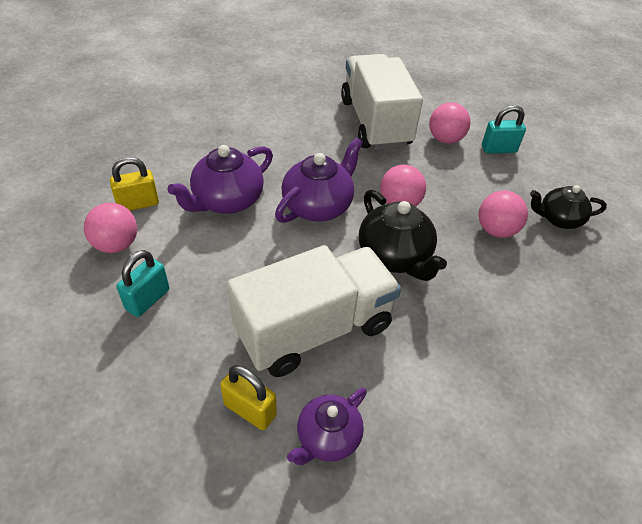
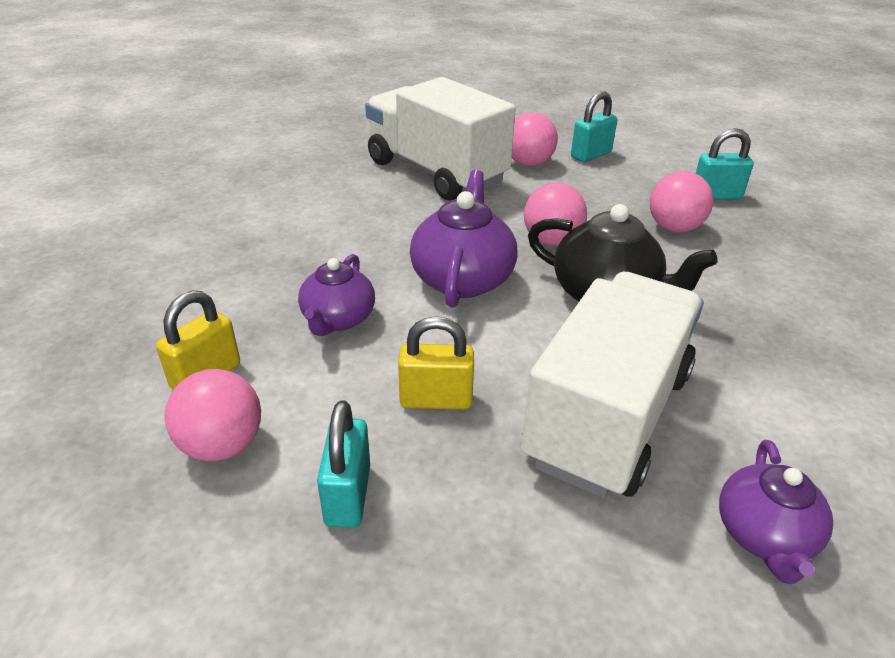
camera: 30 degrees left, 10 degrees down
purple teapot [168,145,273,214] -> purple teapot [298,254,375,336], size x0.66
yellow padlock [220,365,277,430] -> yellow padlock moved to [398,316,474,409]
black teapot [530,185,607,229] -> turquoise padlock [695,128,754,200]

